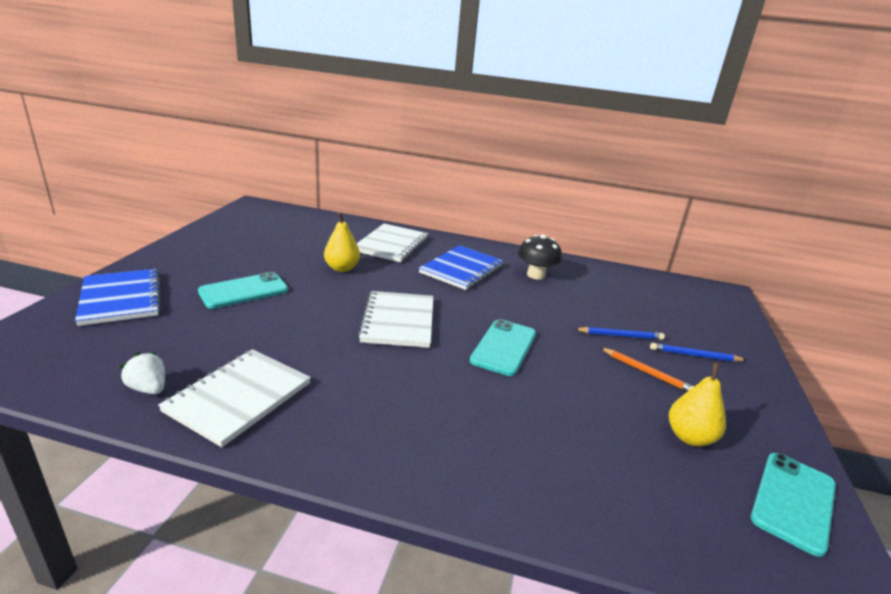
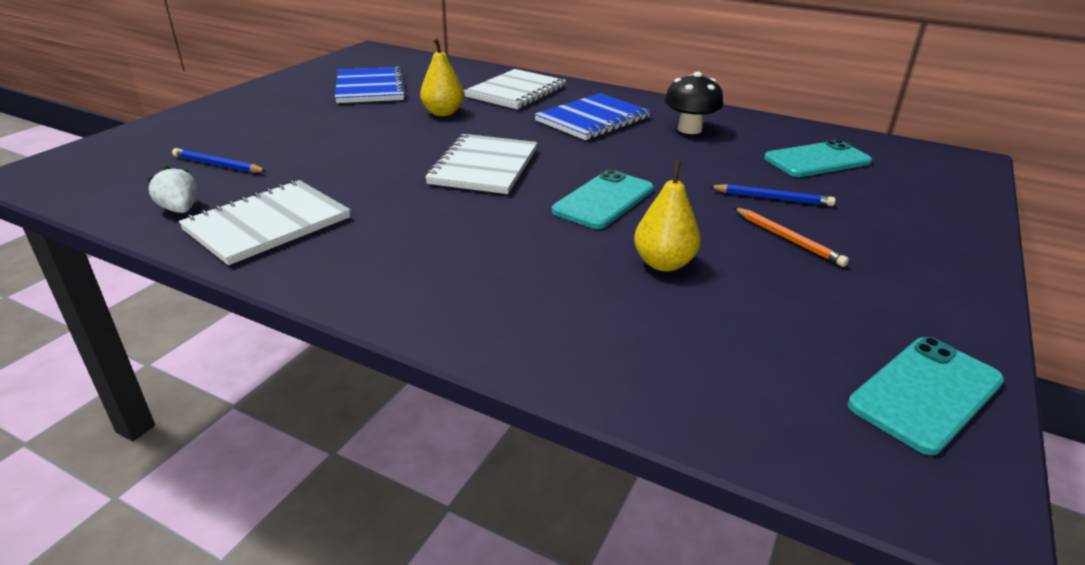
camera: 15 degrees right, 5 degrees up
blue notebook [75,269,161,326] -> blue notebook moved to [335,67,406,103]
turquoise phone [198,272,288,309] -> turquoise phone moved to [764,140,872,177]
blue pencil [650,343,746,361] -> blue pencil moved to [172,148,266,173]
yellow pear [669,363,726,446] -> yellow pear moved to [634,161,701,272]

